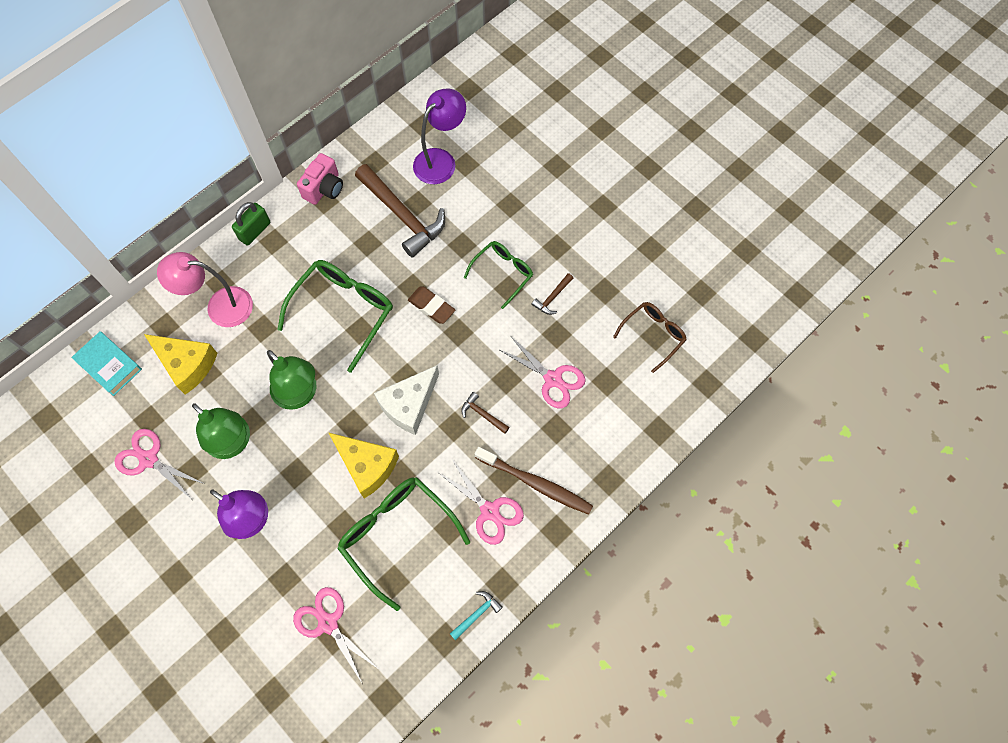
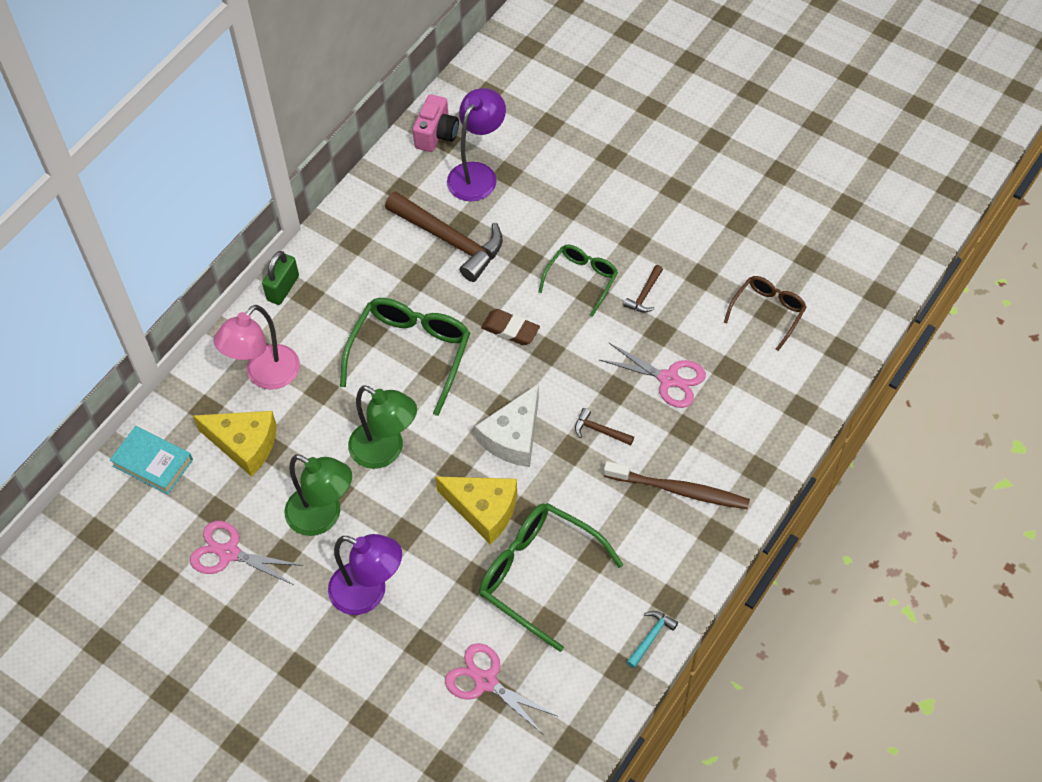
camera: 10 degrees left, 10 degrees down
pink lamp [157,252,253,327] -> pink lamp turned 45 degrees counterclockwise [214,305,300,390]
pink camera [297,153,343,205] -> pink camera moved to [413,94,459,152]
pink scissors [439,459,524,545] -> none

